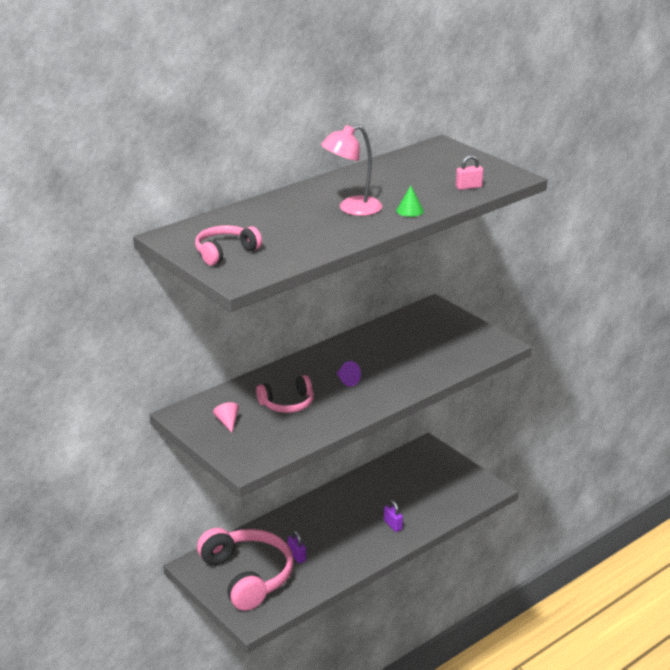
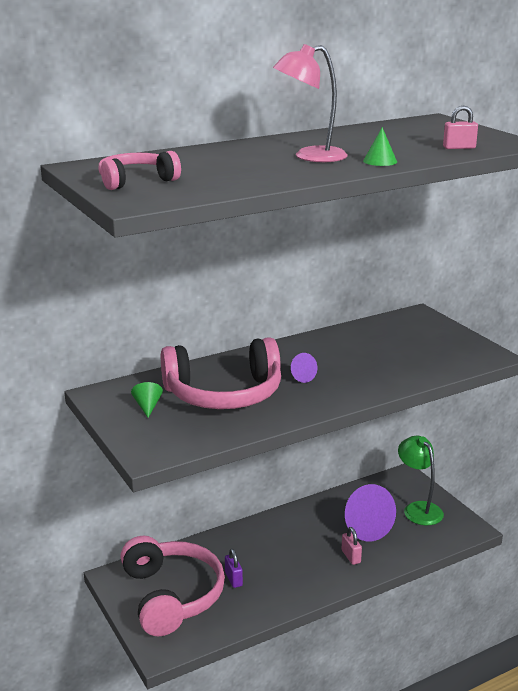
camera: 10 degrees right, 5 degrees down
pink cone [213,402,239,432] -> green cone [131,382,163,418]
pink headphones [256,375,314,413] -> pink headphones [161,337,281,409], size x1.84
purple padlock [384,500,403,532] -> pink padlock [342,527,362,565]
none -> purple cone [345,484,396,541]
none -> green lamp [398,436,444,525]

